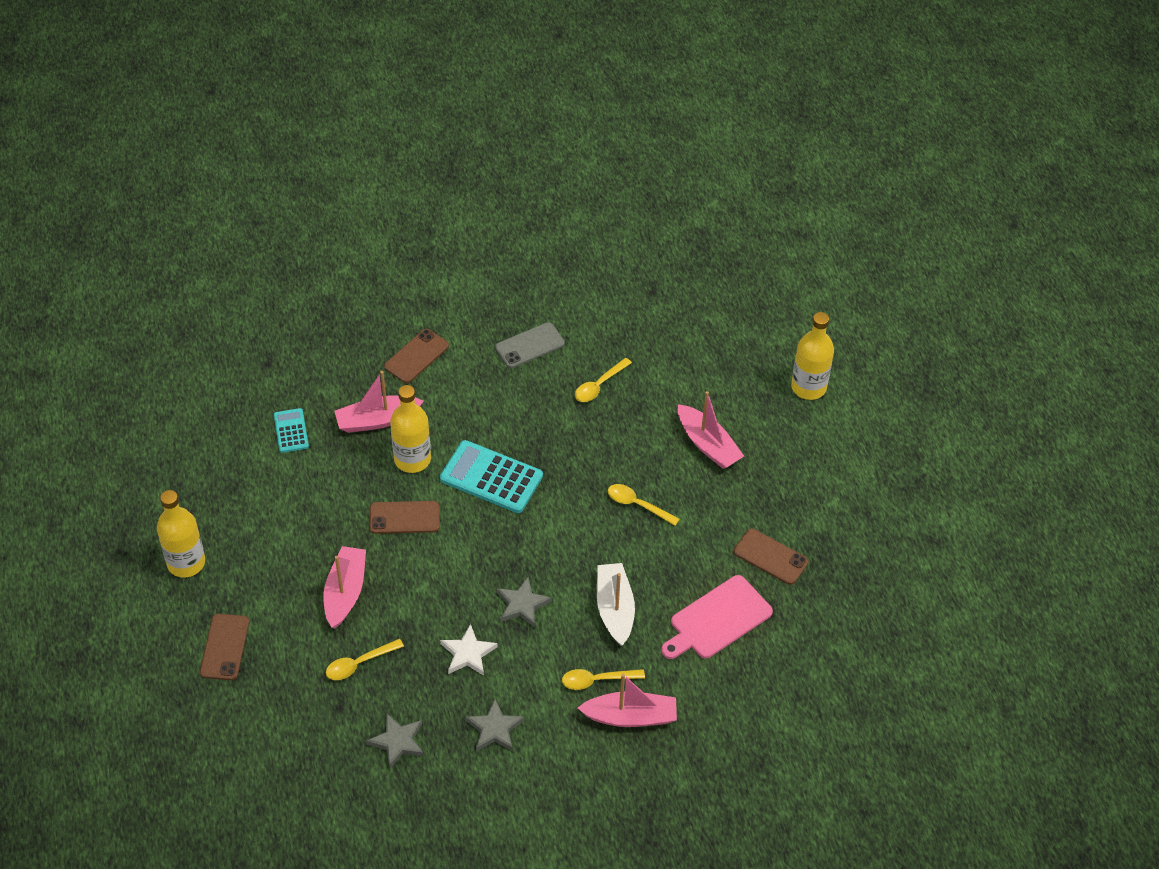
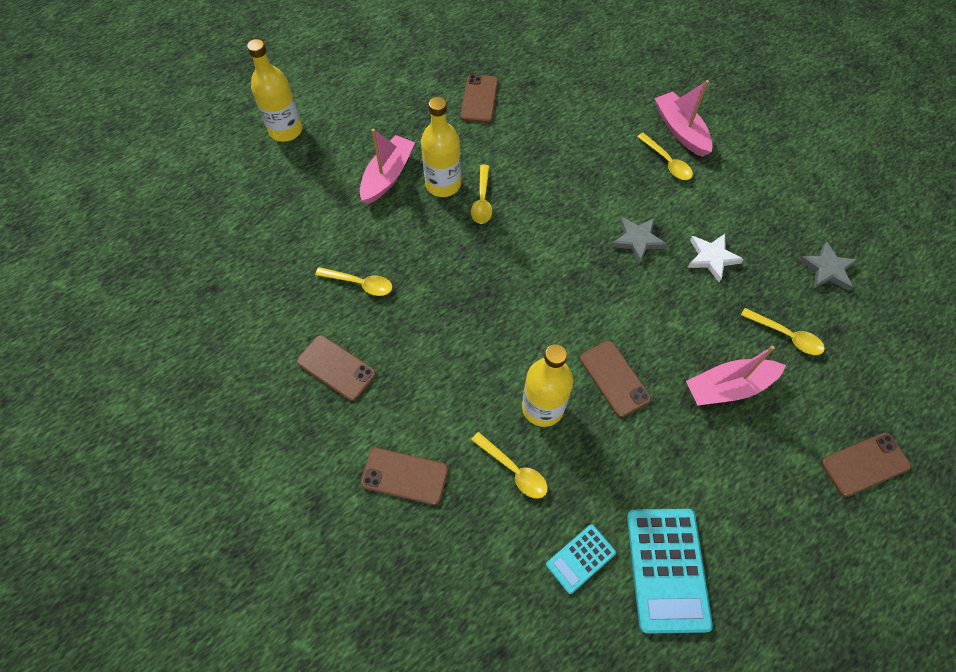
camera: 115 degrees left, 10 degrees up
yellow bottle [157,490,205,578] -> yellow bottle moved to [421,97,461,197]
pink boat [335,371,424,433] -> yellow spoon [471,432,548,499]
turquoise calculator [440,440,543,513] -> turquoise calculator moved to [627,509,713,634]
grey star [465,699,524,752] -> none
grey phone [495,322,565,368] -> brown phone [297,335,376,401]
white boat [597,563,635,646] -> none
pink cutting board [661,575,773,659] -> none

